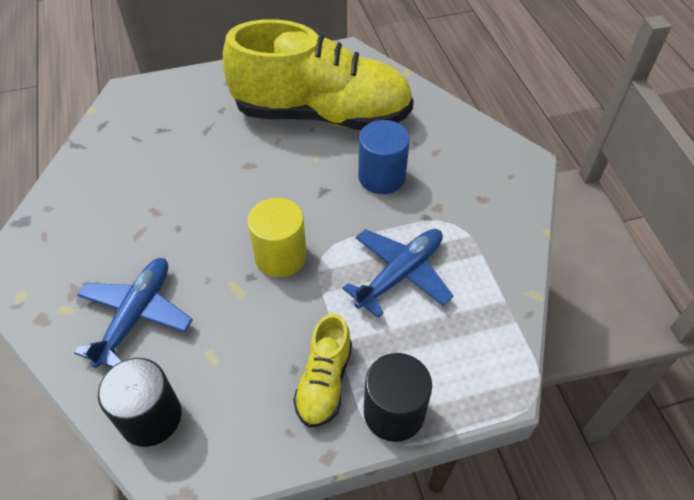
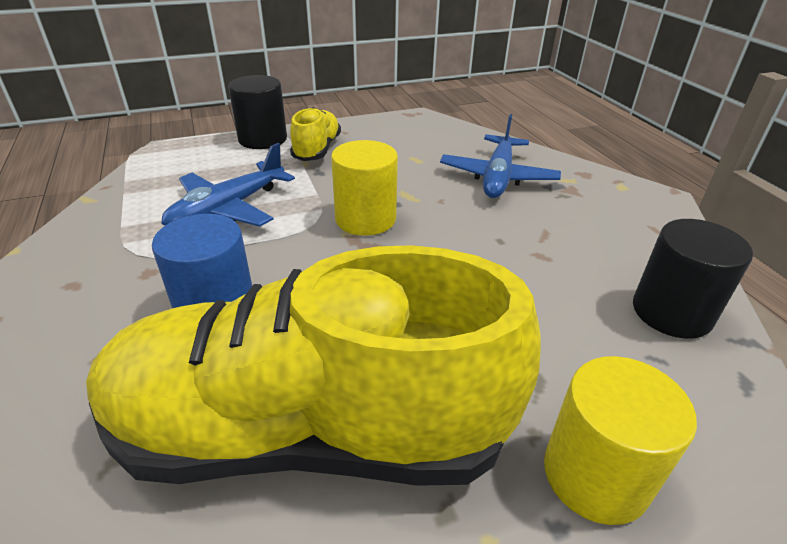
camera: 175 degrees right, 15 degrees down
black cylinder [98,358,182,447] -> black cylinder moved to [633,219,753,339]
none -> yellow cylinder [544,356,697,525]

